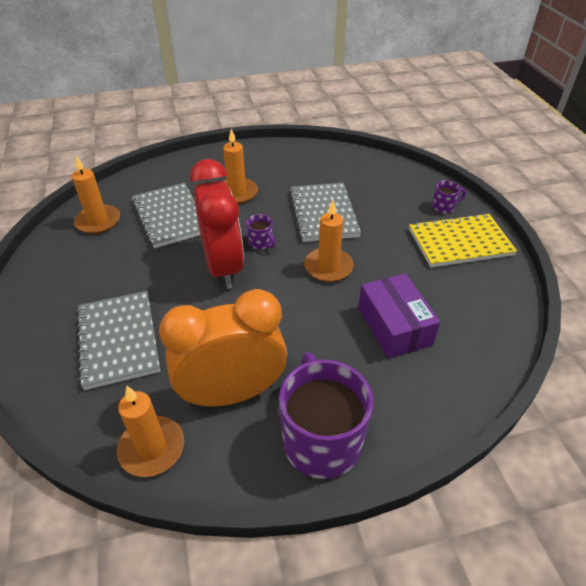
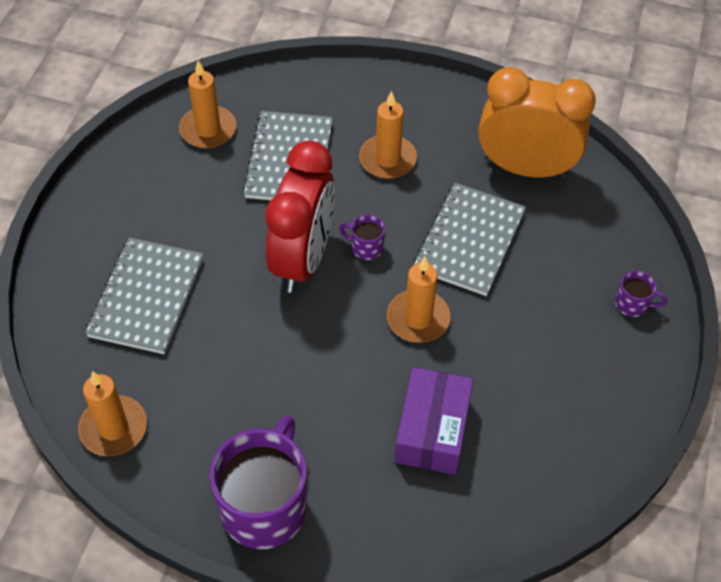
camera: 30 degrees right, 10 degrees up
orange clock [159,289,287,407] -> orange clock moved to [478,67,596,178]
purple mug [246,214,275,250] -> purple mug turned 120 degrees clockwise [339,214,386,260]
yellow notebook [409,213,517,267] -> none

